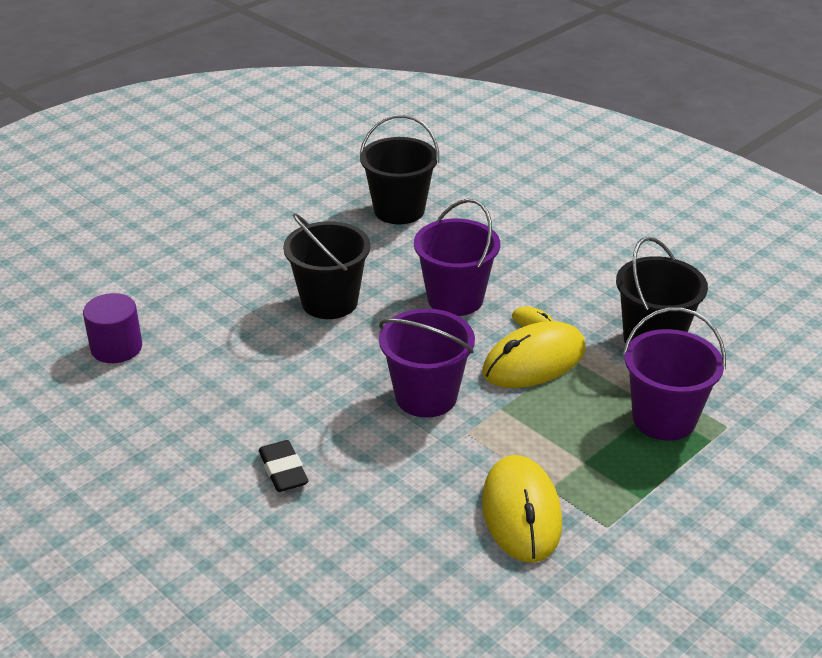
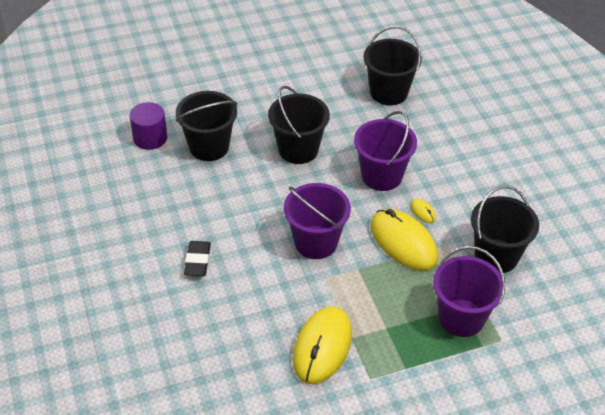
camera: 25 degrees right, 10 degrees up
yellow mouse [483,321,586,388] -> yellow mouse turned 60 degrees clockwise [370,209,438,270]
none -> black bucket [176,91,237,161]

